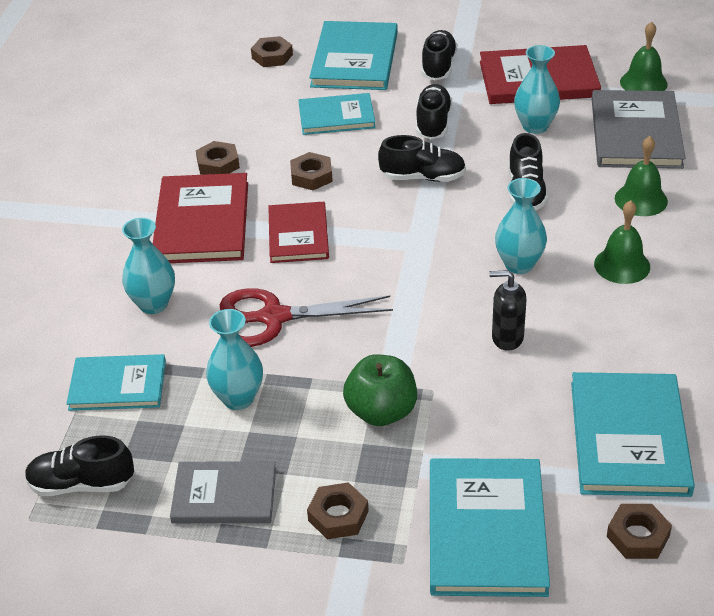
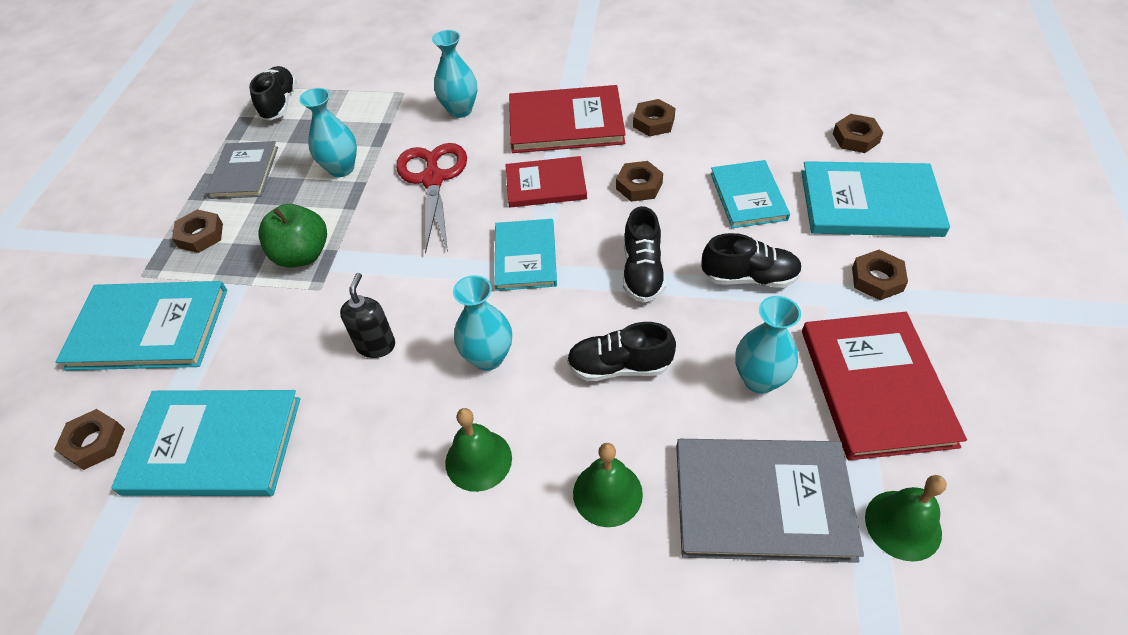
camera: 90 degrees right, 10 degrees up
turquoise book [66,354,166,411] -> turquoise book moved to [495,219,557,291]
black shoe [422,30,457,80] -> brown nut [852,250,908,300]

